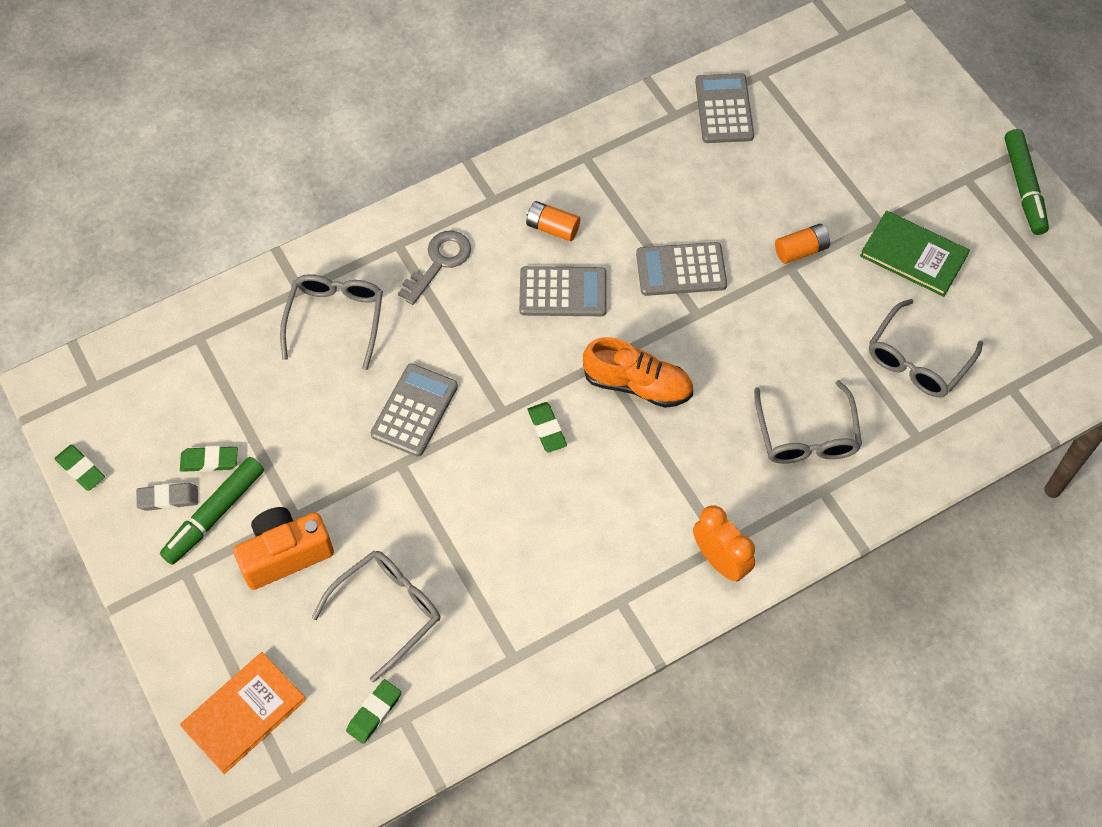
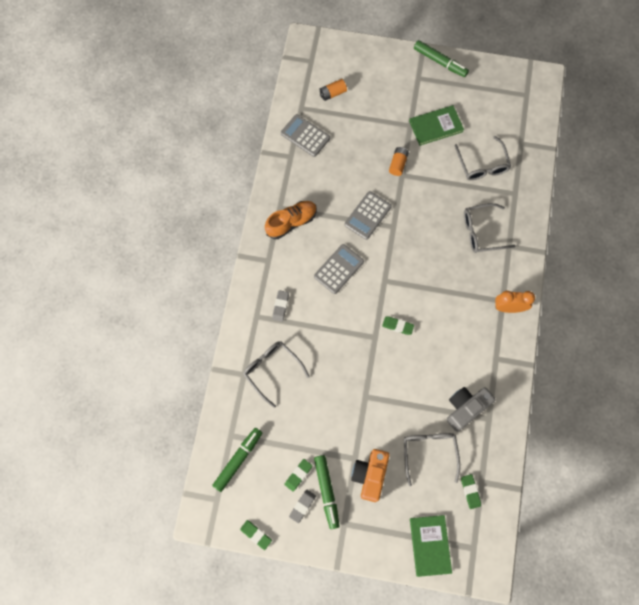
camera: 50 degrees left, 10 degrees up
green eraser [55,445,105,491] -> green eraser turned 45 degrees clockwise [240,520,272,550]
orange book [180,652,306,774] -> green book [410,515,452,577]
grey calculator [370,363,458,457] -> none
grey key [398,231,471,305] -> grey eraser [272,290,289,322]
orange battery [526,201,580,241] -> orange battery moved to [320,79,347,101]
orange shoe [583,337,693,408] -> orange shoe moved to [265,201,317,239]
grey glasses [754,380,862,464] -> grey glasses turned 135 degrees clockwise [464,203,516,253]
none -> green marker [212,428,262,492]
none -> grey camera [447,387,496,432]

